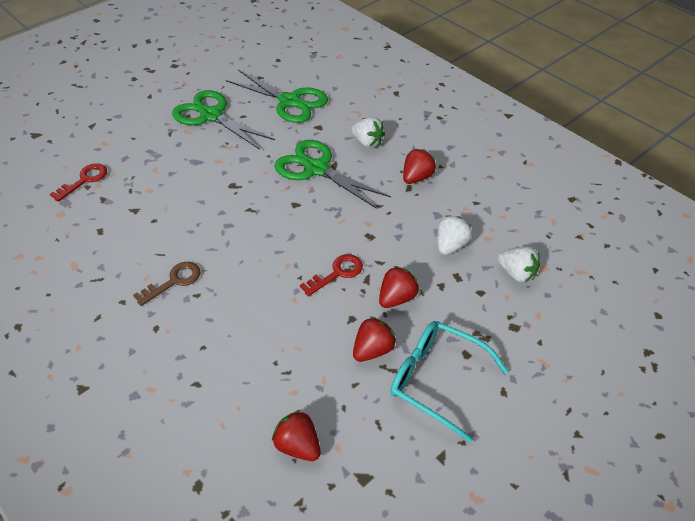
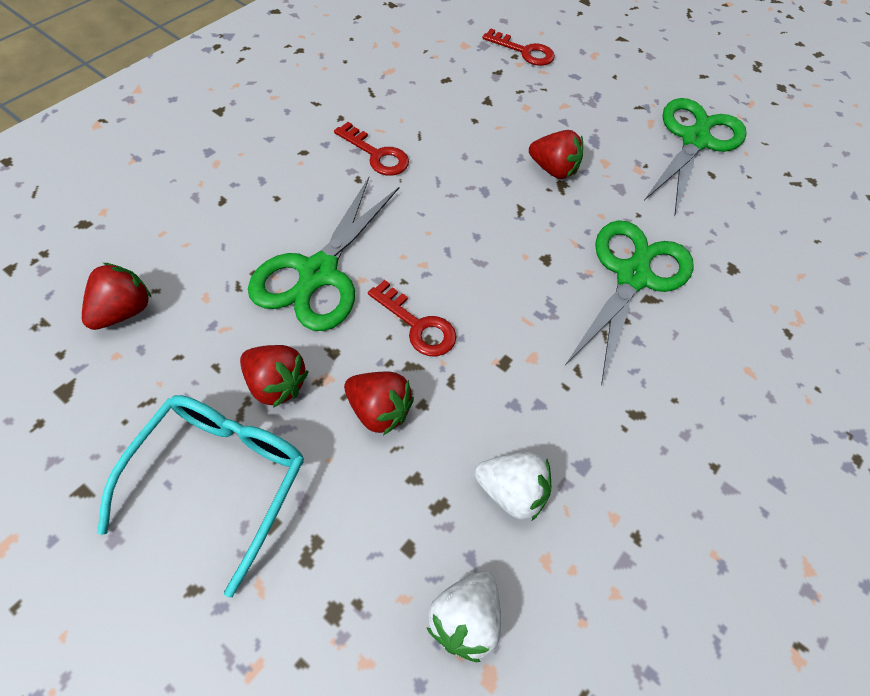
camera: 75 degrees right, 10 degrees up
brown key [133,262,201,306] -> red key [334,122,409,176]
green scissors [226,70,328,123] -> green scissors moved to [248,177,400,331]
white strawberry [351,117,385,148] -> none
red strawberry [403,149,436,184] -> red strawberry moved to [529,130,583,179]

